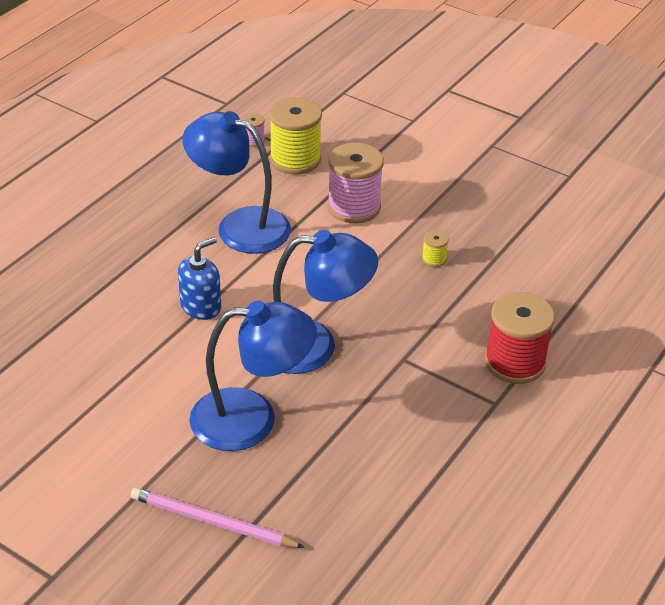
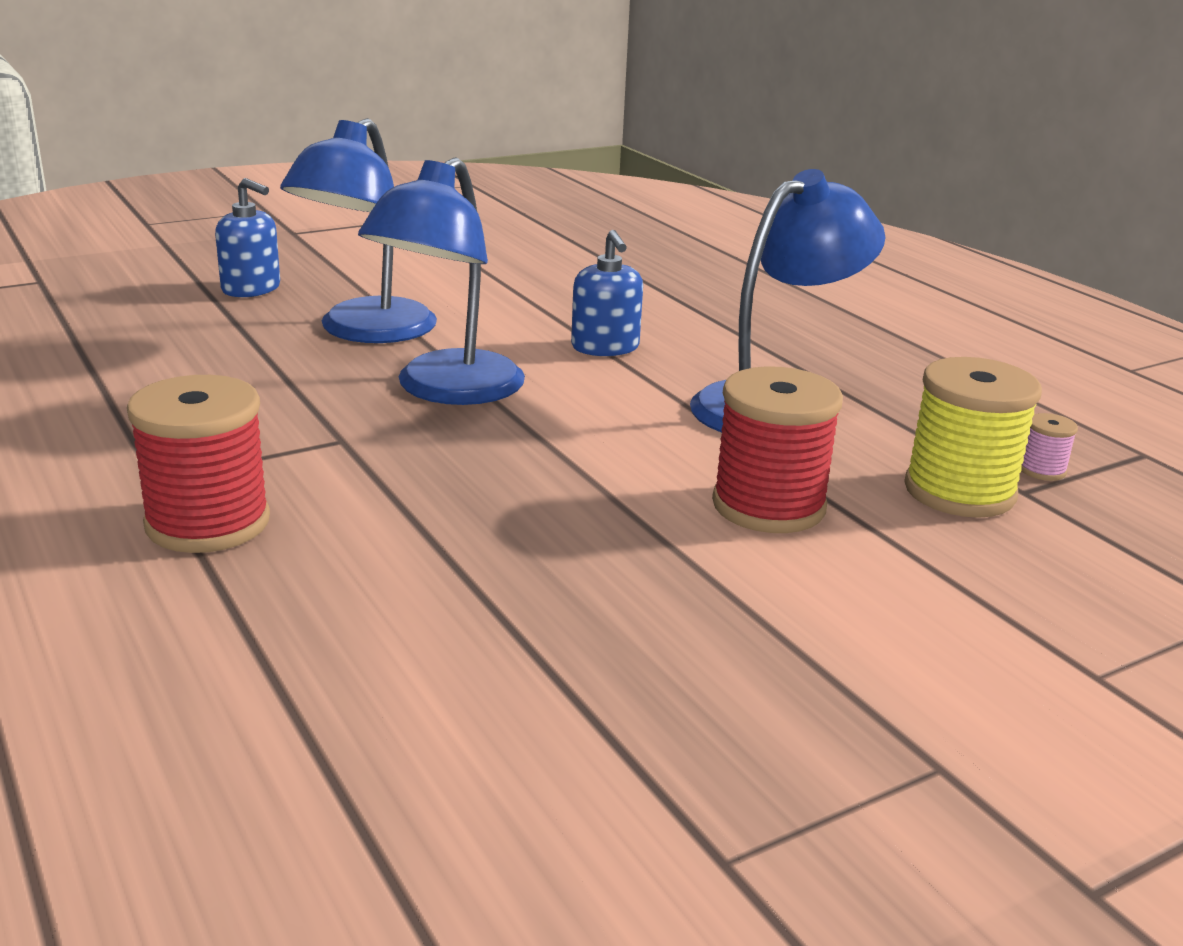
camera: 115 degrees right, 15 degrees down
pink pencil [131,488,305,548] -> blue soap dispenser [215,178,280,297]
pink spool [327,143,384,223] -> red spool [712,366,843,533]
yellow spool [422,230,449,267] -> none

